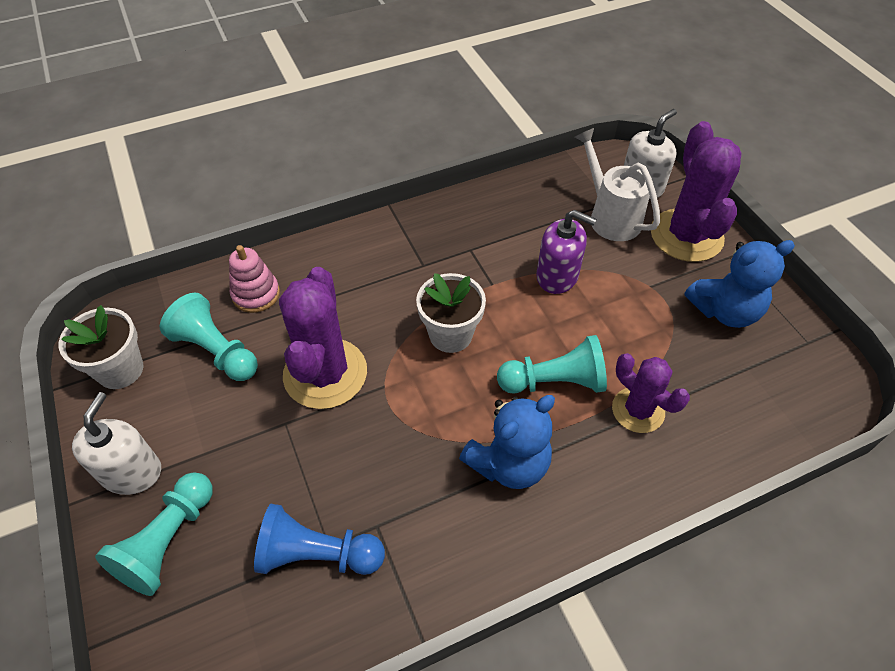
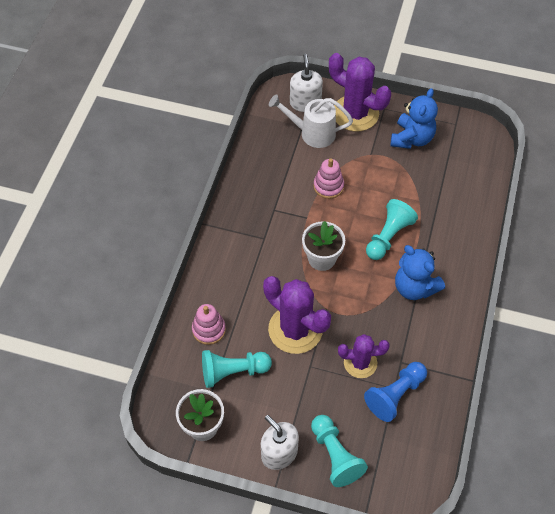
camera: 50 degrees left, 5 degrees up
blue teddy bear [459,395,555,489] -> blue teddy bear turned 135 degrees clockwise [395,245,445,300]
purple soap dispenser [536,210,596,294] -> pink stacking toy [314,158,344,199]
purple cactus [612,353,690,433] -> purple cactus moved to [338,334,390,378]

